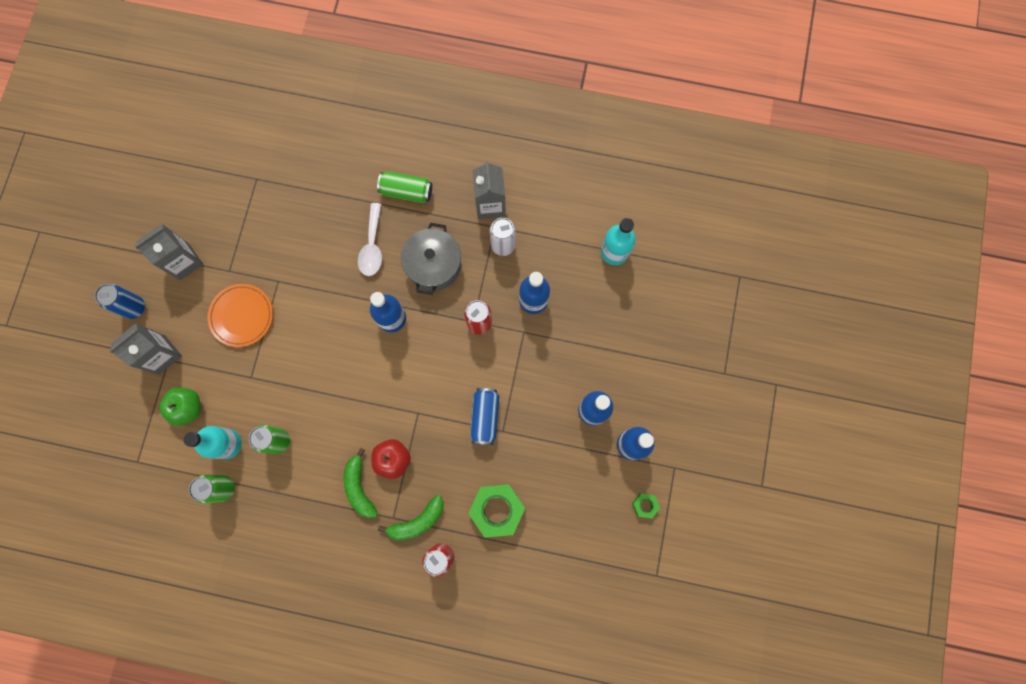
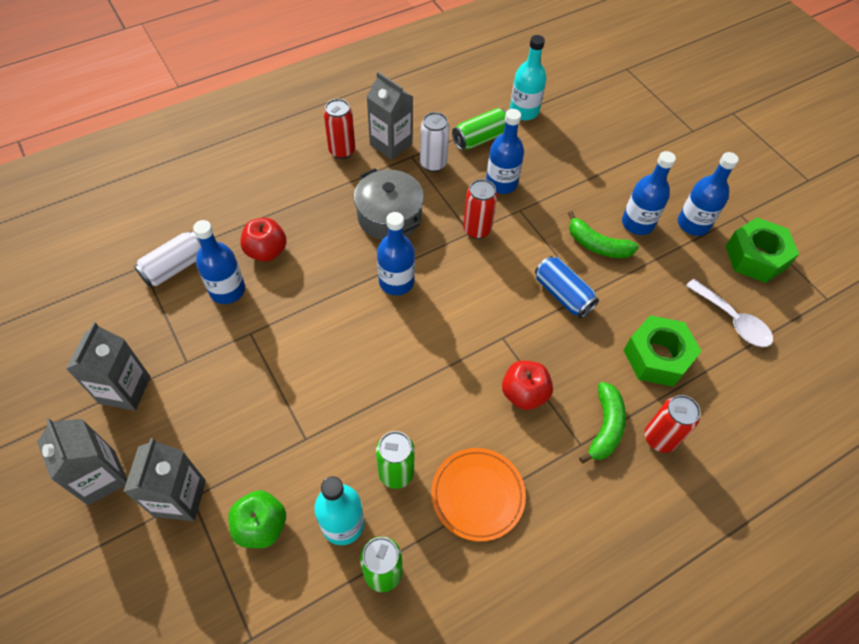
camera: 45 degrees left, 20 degrees down
blue can [95,284,145,319] -> grey carton [37,418,127,505]
orange plate [208,284,273,347] -> orange plate moved to [431,448,526,542]
green banana [344,448,378,518] -> green banana moved to [568,211,639,258]
white spoon [358,203,382,276] -> white spoon moved to [686,279,773,347]
green can [377,171,432,203] -> green can moved to [452,108,507,150]
green nut [632,493,660,519] -> green nut [726,218,799,283], size x2.12
none -> white can [134,231,201,287]
none -> blue bottle [193,220,245,304]
none -> red apple [240,218,287,262]
none -> red can [324,99,355,159]

